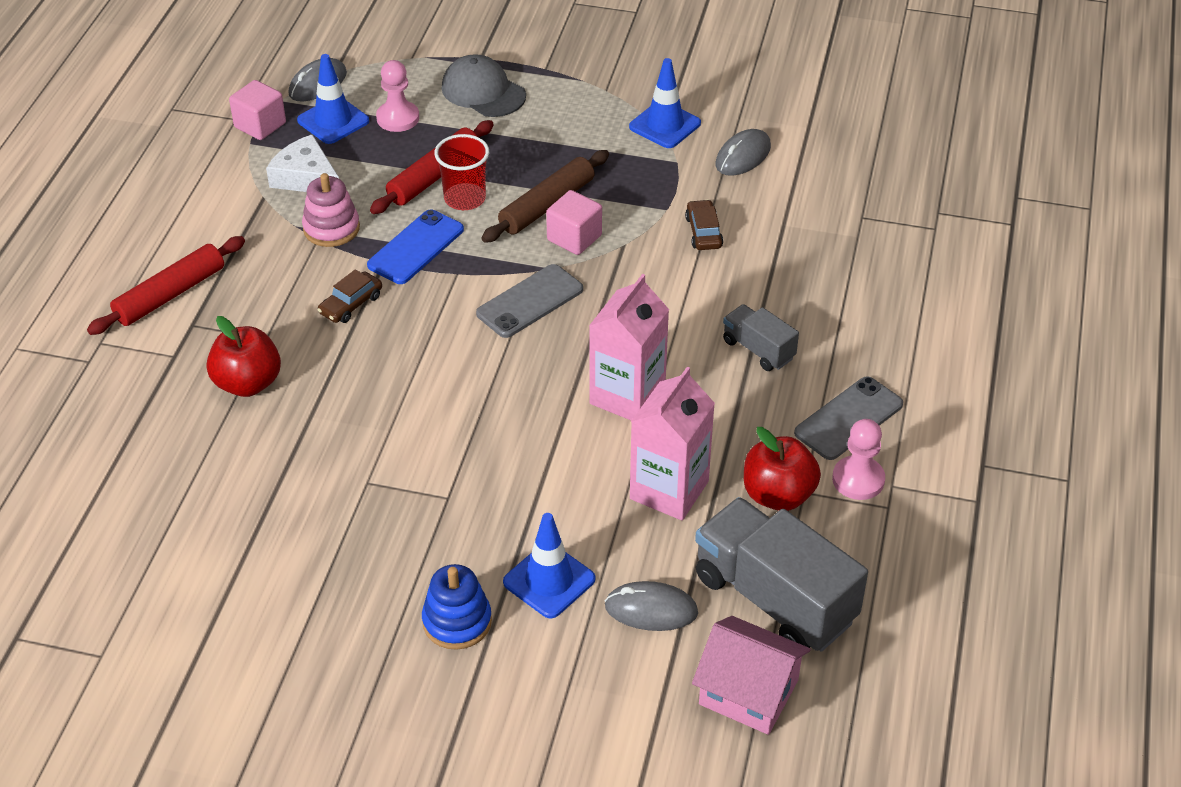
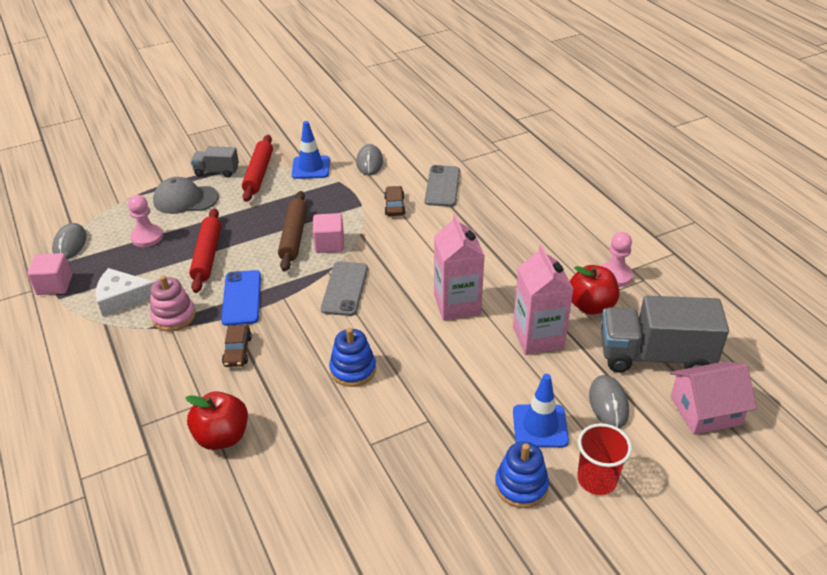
camera: 40 degrees left, 5 degrees down
red rolling pin [87,236,245,335] -> red rolling pin moved to [242,135,273,202]
blue traffic cone [297,54,369,144] -> none
red cup [434,134,489,210] -> red cup moved to [577,423,632,495]
grey mouse [605,581,698,631] -> grey mouse turned 60 degrees counterclockwise [589,375,629,428]
brown car [685,200,723,250] -> brown car turned 45 degrees clockwise [384,186,405,216]
grey truck [723,304,799,371] -> grey truck moved to [191,146,239,177]
grey phone [794,376,903,460] -> grey phone moved to [425,165,460,207]
none -> blue stacking toy [329,328,376,387]

